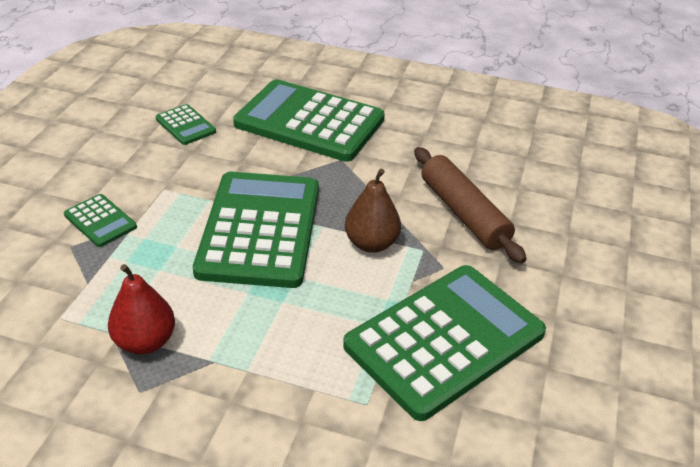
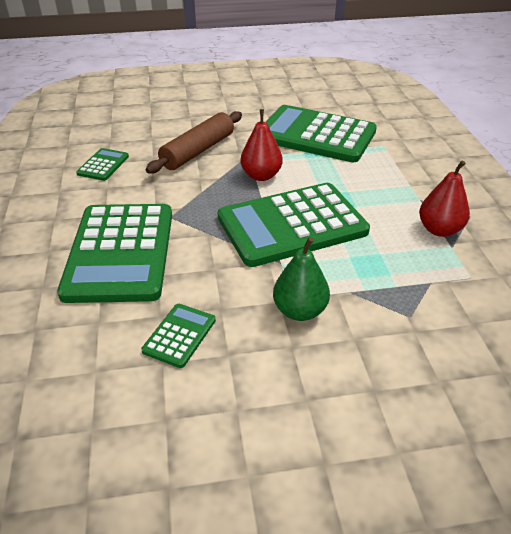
camera: 115 degrees left, 0 degrees up
green calculator [64,194,137,247] -> green calculator moved to [76,148,129,181]
brown pear [345,169,401,253] -> red pear [241,109,283,181]
none -> green pear [273,237,330,321]

